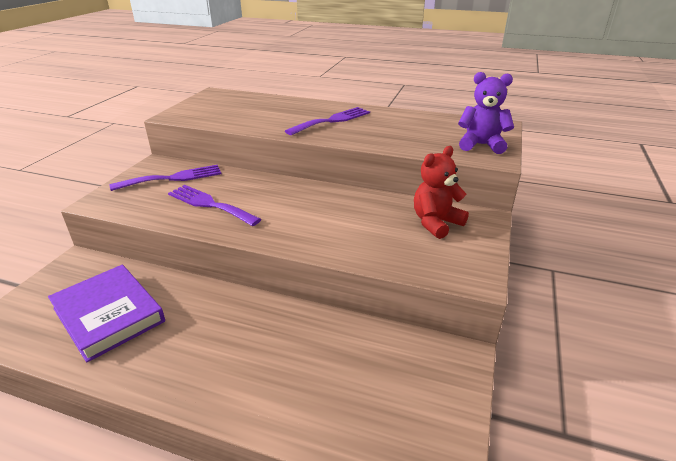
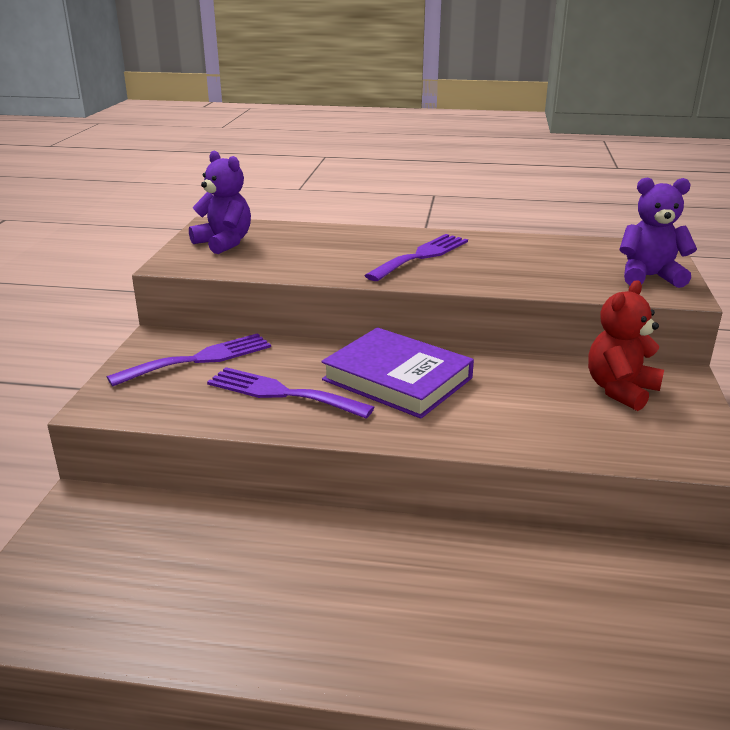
camera: 10 degrees left, 5 degrees down
purple book [48,265,165,362] -> purple book moved to [321,327,474,419]
none -> purple teddy bear [189,151,251,254]

